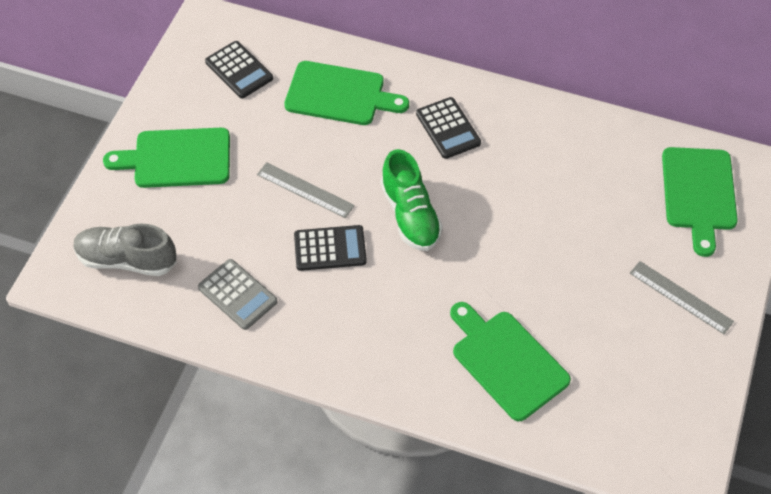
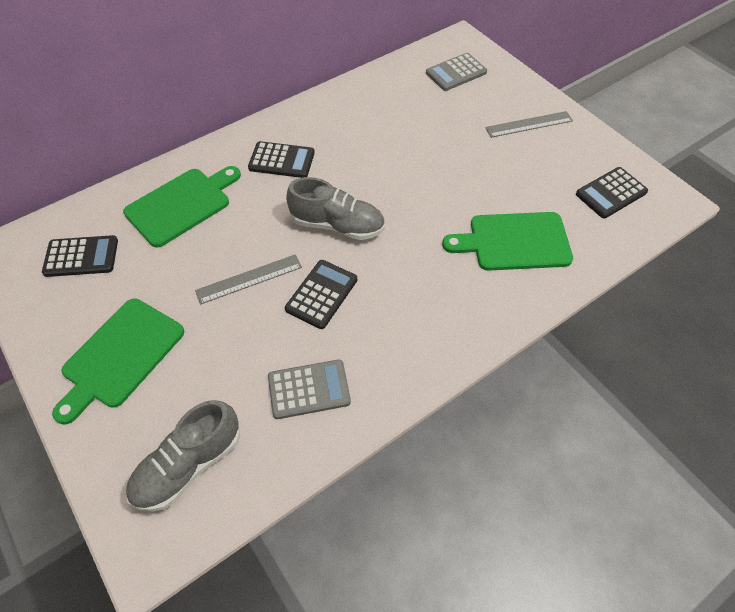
camera: 55 degrees left, 0 degrees up
green shoe [381,149,443,251] -> grey shoe [286,177,385,240]
green cutting board [662,147,738,257] -> grey calculator [426,53,487,91]
none -> black calculator [576,167,648,218]

